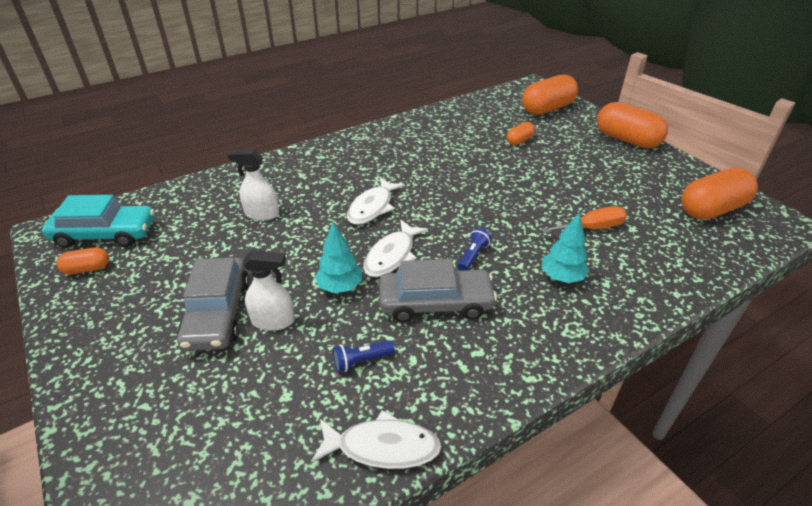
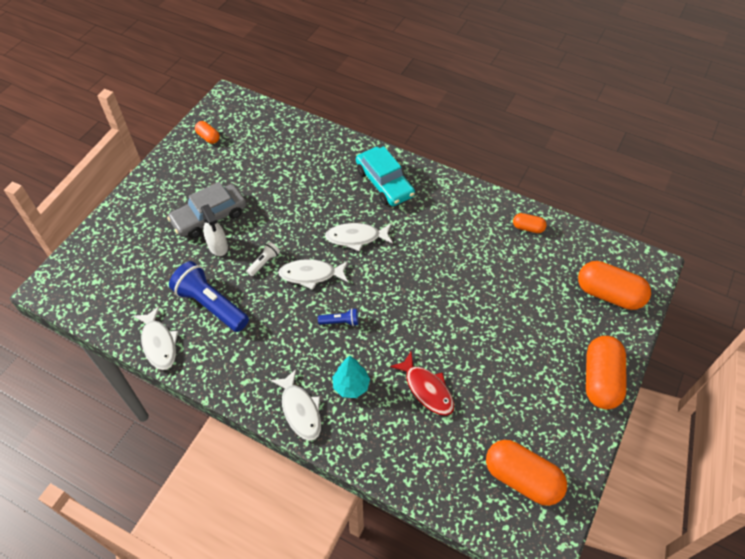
camera: 60 degrees right, 15 degrees up
turquoise car [42,195,155,248] -> turquoise car moved to [356,146,415,206]
white spray bottle [228,150,279,221] -> none
turquoise tree [315,222,362,293] -> white flashlight [247,242,280,276]
blue flashlight [333,340,395,372] -> blue flashlight [169,261,249,332], size x2.15
grey car [379,259,497,322] -> none
orange capsule [507,122,535,145] -> orange capsule moved to [513,213,547,233]
orange screwdriver [541,206,627,233] -> red fish [390,352,454,416]
none -> white fish [270,369,321,441]

